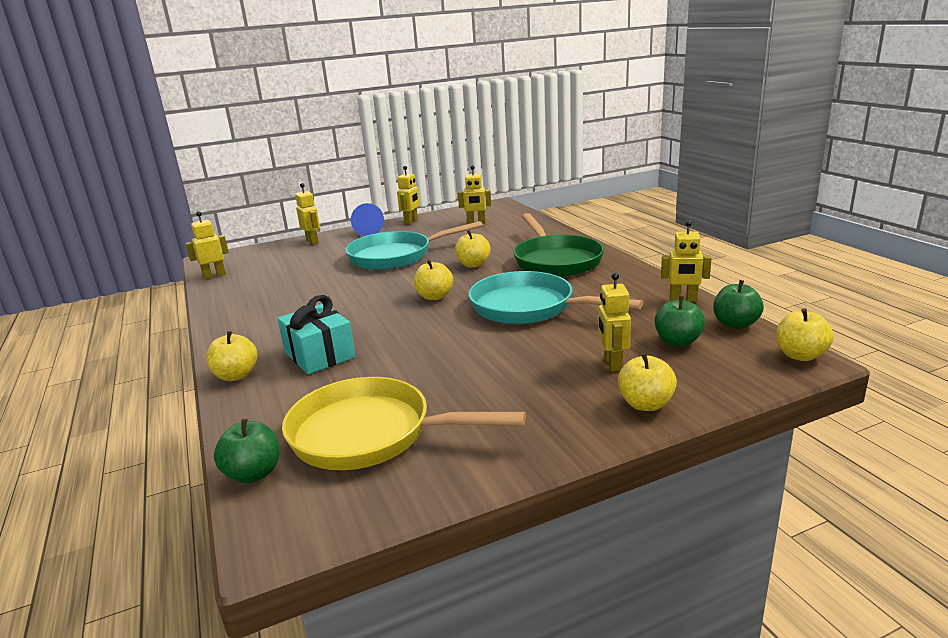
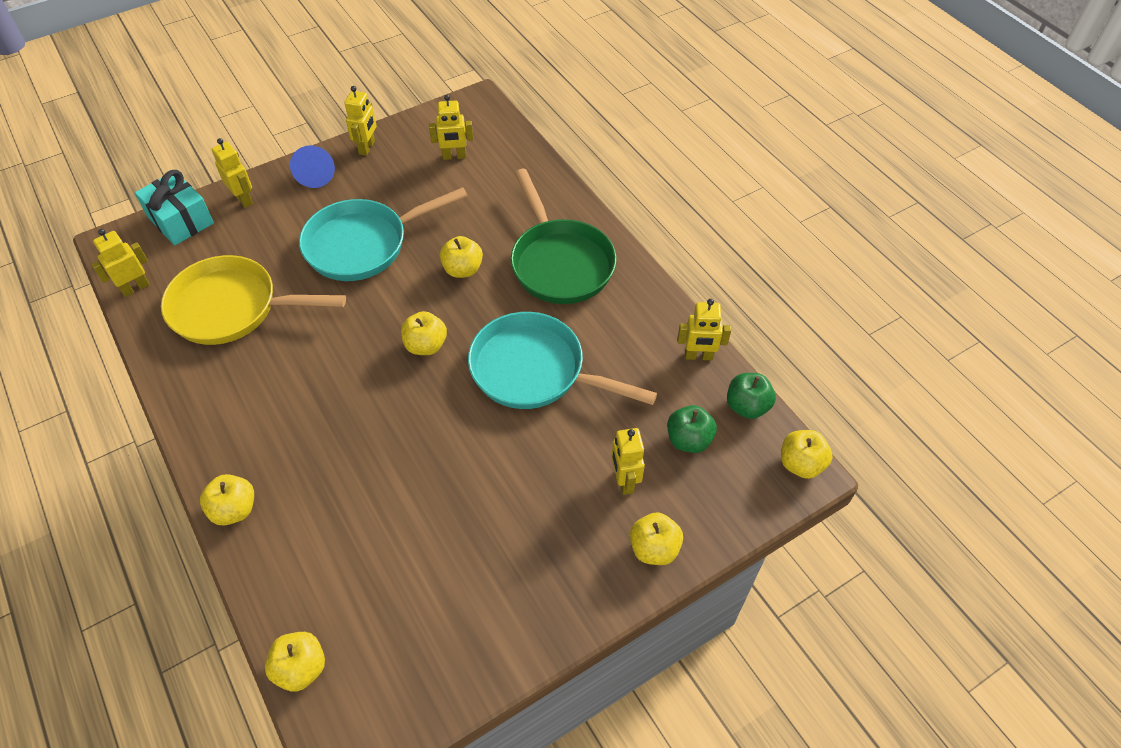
camera: 10 degrees left, 30 degrees up
green apple [214,419,279,483] -> yellow apple [265,632,325,691]
turquoise gift [277,295,356,374] -> turquoise gift moved to [135,170,214,245]
yellow pan [282,377,526,470] -> yellow pan moved to [161,255,346,345]

